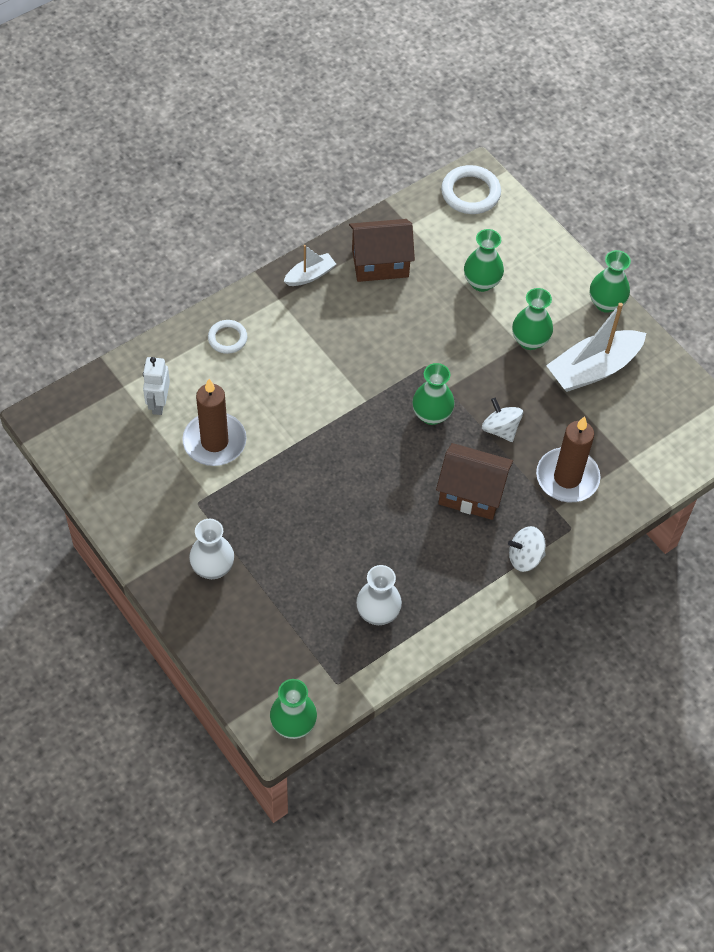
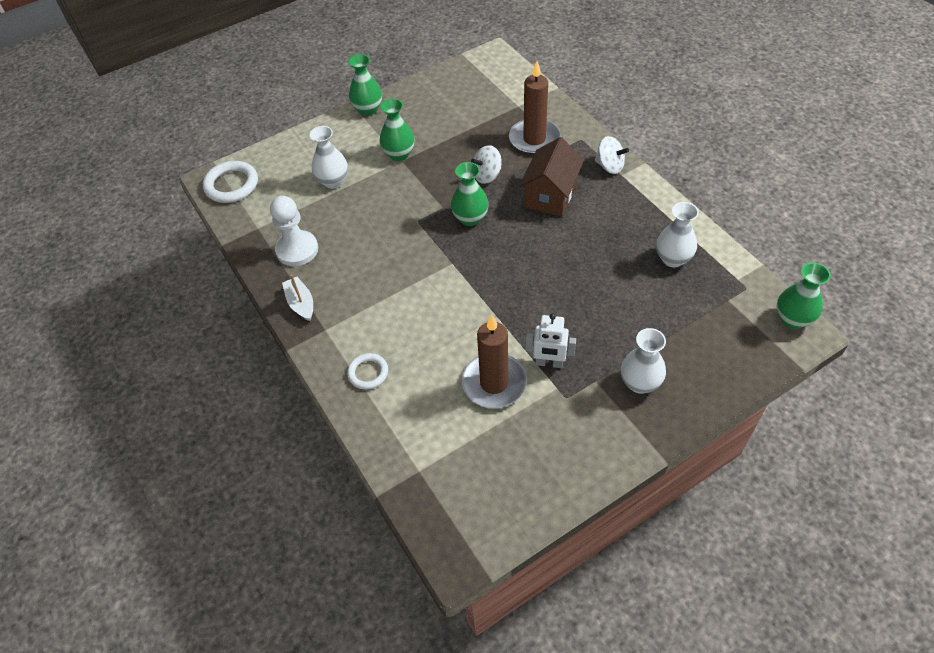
camera: 80 degrees left, 5 degrees down
white robot [143,357,170,415] -> white robot moved to [525,313,576,368]
brown house [349,219,415,282] -> white pawn [270,196,318,266]
green vase [464,229,504,292] -> white vase [310,126,348,189]
white spinning top [508,526,546,572] -> white spinning top turned 60 degrees counterclockwise [595,136,629,174]
white boat [546,303,646,392] -> none

